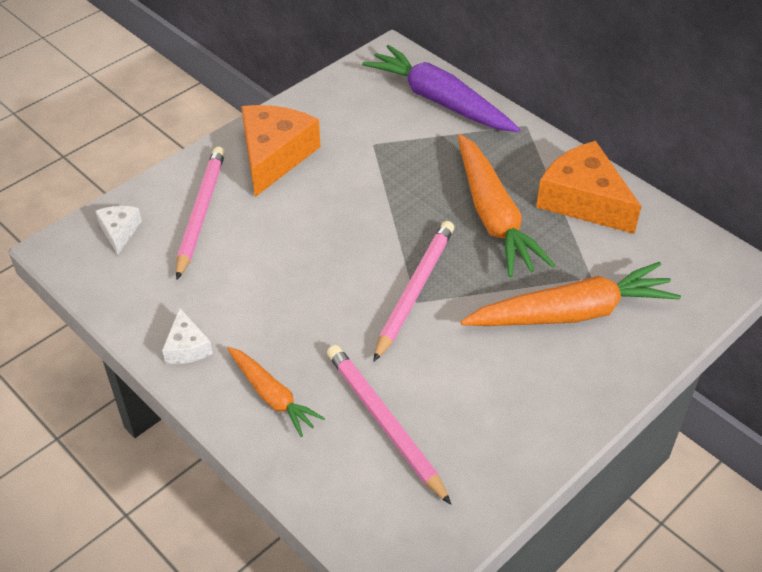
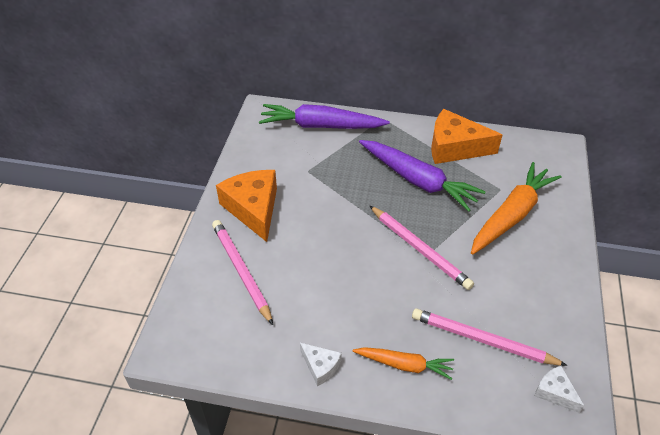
camera: 35 degrees left, 0 degrees up
white cheese [95,206,142,255] -> white cheese moved to [534,366,584,413]
pink pencil [373,221,454,362] -> pink pencil turned 150 degrees clockwise [370,206,474,290]
orange carrot [458,134,555,277] -> purple carrot [359,140,486,212]

